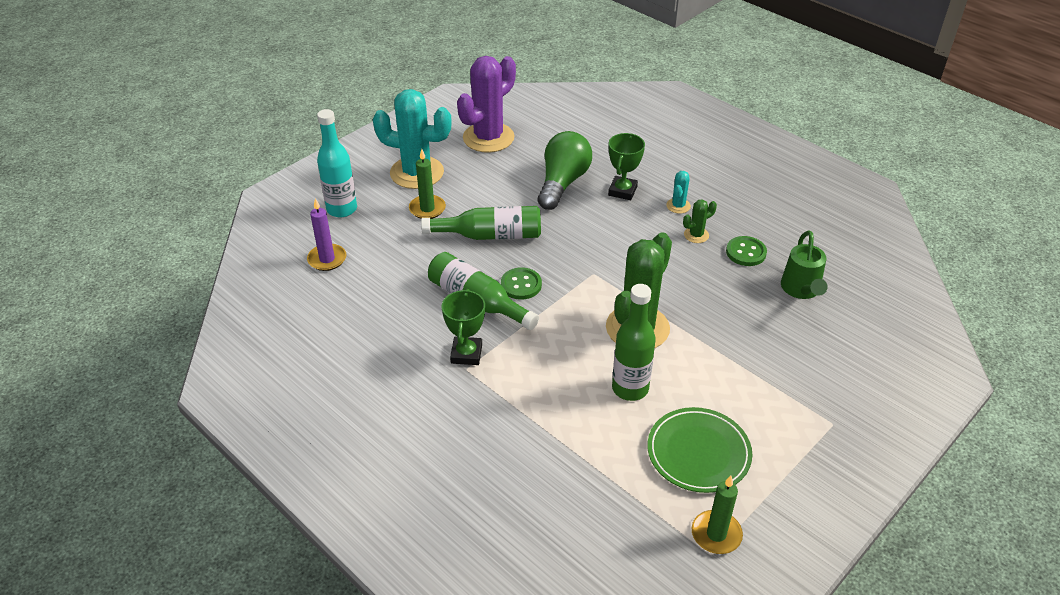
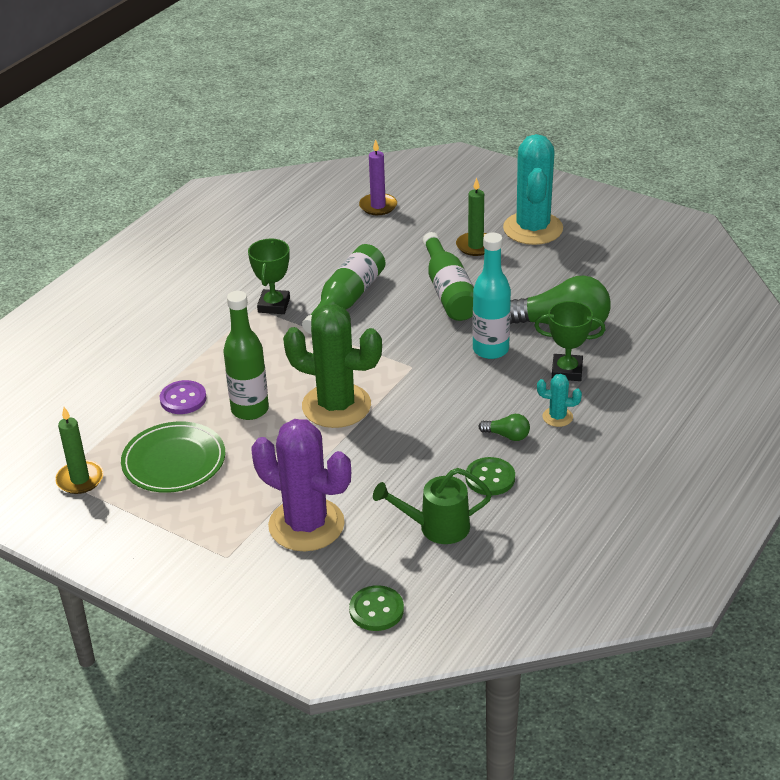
camera: 80 degrees right, 5 degrees down
turquoise bottle [317,109,357,217] -> turquoise bottle moved to [472,233,511,359]
green trophy [442,289,485,365] -> green trophy turned 75 degrees counterclockwise [248,239,290,314]
purple cactus [457,56,516,153] -> purple cactus moved to [251,419,351,551]
green button [501,267,542,300] -> green button moved to [349,585,404,631]
green cactus [683,199,717,243] -> green light bulb [478,414,530,441]
none -> purple button [160,380,206,414]

